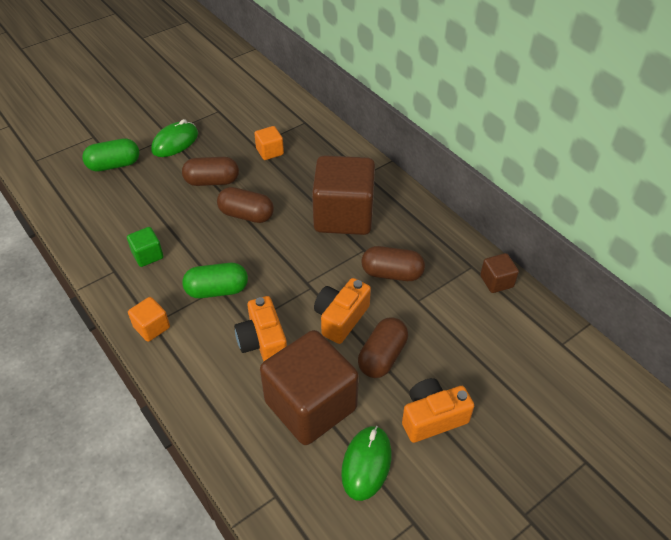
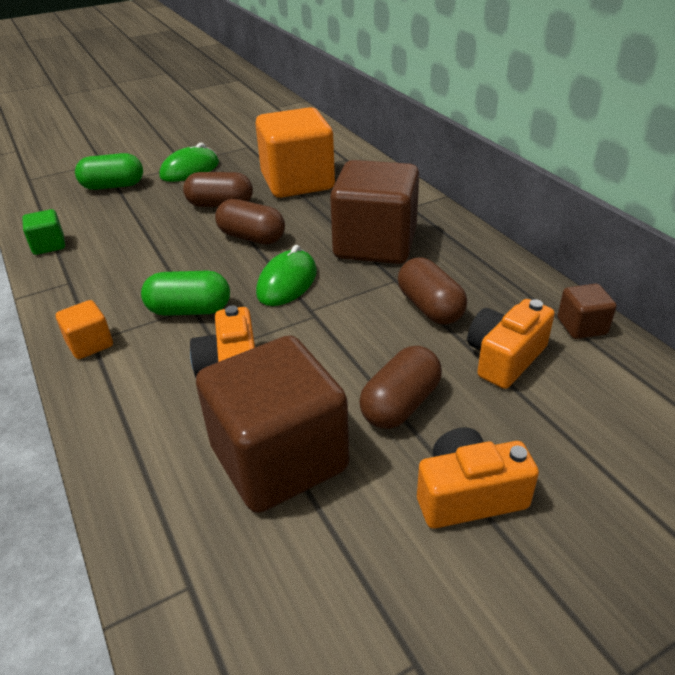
camera: 10 degrees right, 10 degrees down
green cube [127,227,164,267] -> green cube moved to [22,209,65,255]
orange cube [254,126,284,160] -> orange cube [255,107,335,198], size x2.29
orange camera [314,278,371,344] -> orange camera moved to [467,299,555,389]
green mouse [341,426,392,501] -> green mouse moved to [256,245,317,306]
brown capsule [362,246,425,281] -> brown capsule turned 45 degrees clockwise [398,257,467,325]

